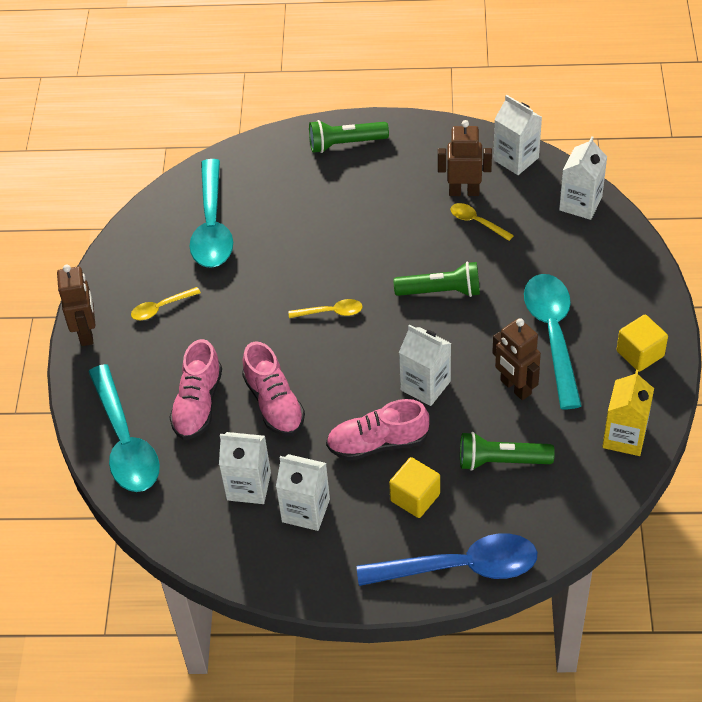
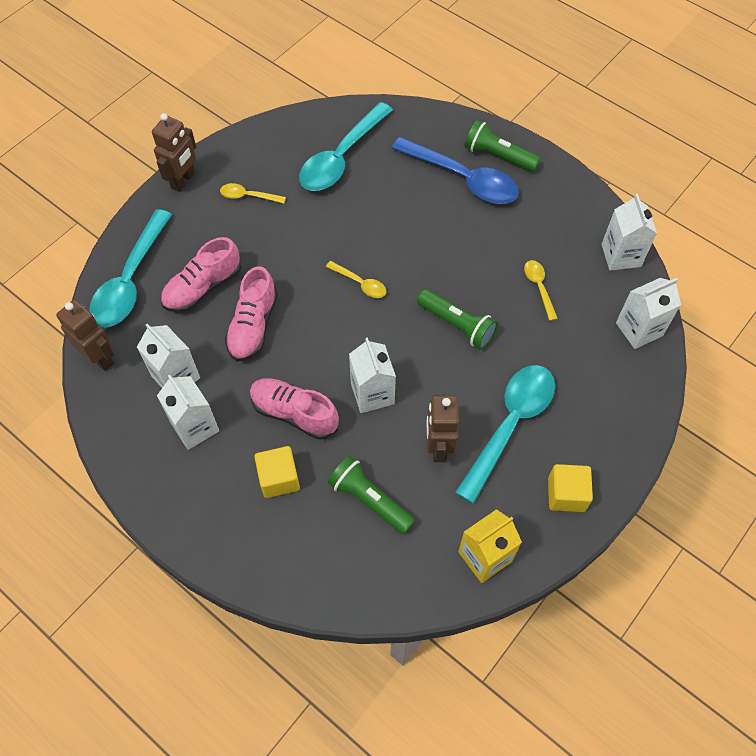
camera: 35 degrees right, 10 degrees up
blue spoon [357,533,537,586] -> blue spoon moved to [392,137,519,204]
brown robot [438,120,492,196] -> brown robot moved to [56,300,114,371]

